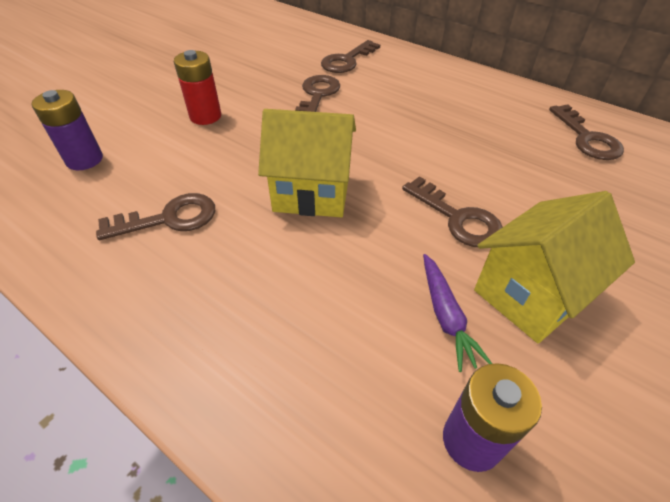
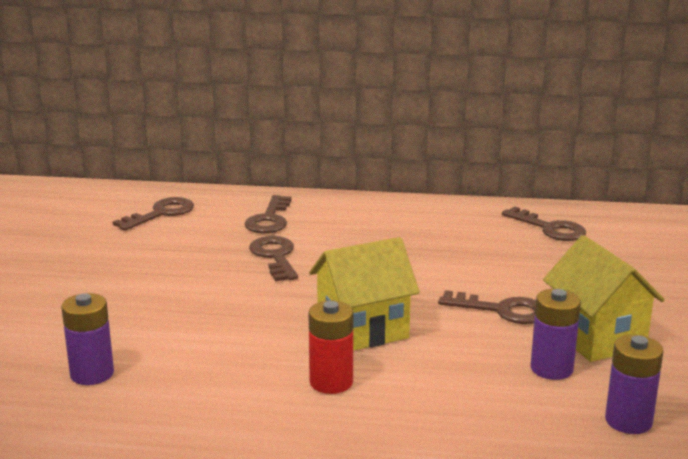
camera: 30 degrees left, 25 degrees down
brown key [96,193,215,240] -> brown key moved to [113,197,194,231]
red battery [174,50,221,125] -> red battery moved to [308,300,353,394]
purple carrot [423,254,492,372] -> purple battery [530,289,581,380]
yellow house [474,191,635,343] -> yellow house turned 45 degrees counterclockwise [543,235,665,362]

